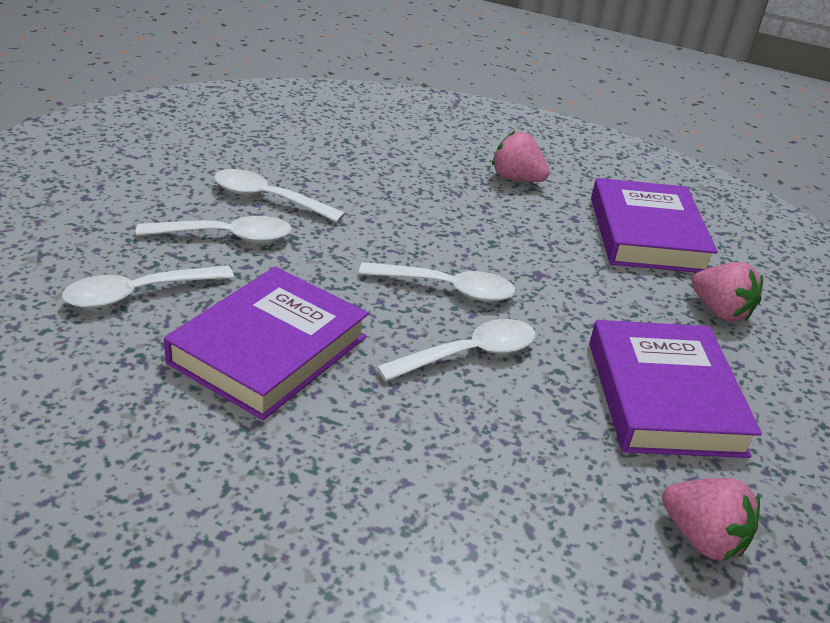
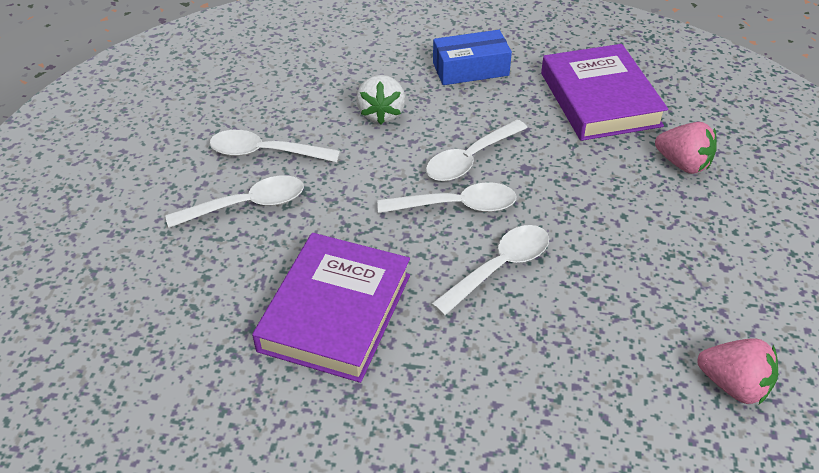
camera: 10 degrees left, 10 degrees up
white spoon [62,265,234,308] -> white spoon moved to [426,119,528,181]
pink strawberry [492,131,549,182] -> blue box [433,30,512,85]
purple book [589,320,762,458] -> none
none -> white strawberry [356,75,405,124]

